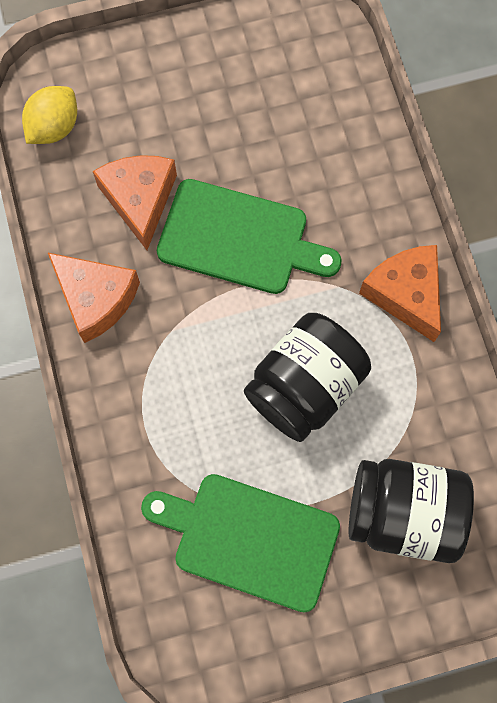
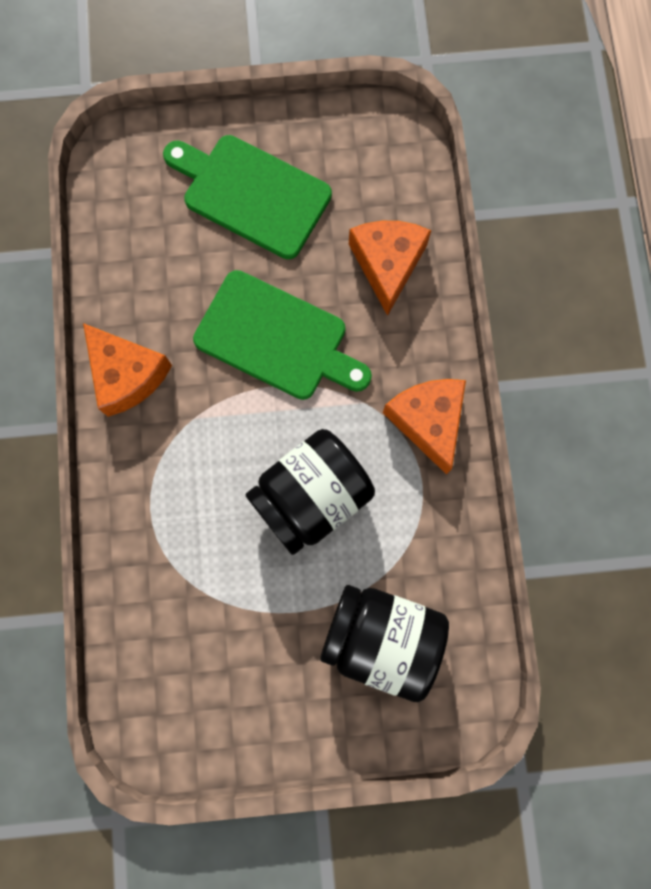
camera: 10 degrees right, 5 degrees up
yellow lemon [22,86,77,144] -> none
orange cheese [93,155,177,250] -> orange cheese moved to [349,221,432,316]
green cutting board [141,474,340,612] -> green cutting board moved to [163,135,332,259]

